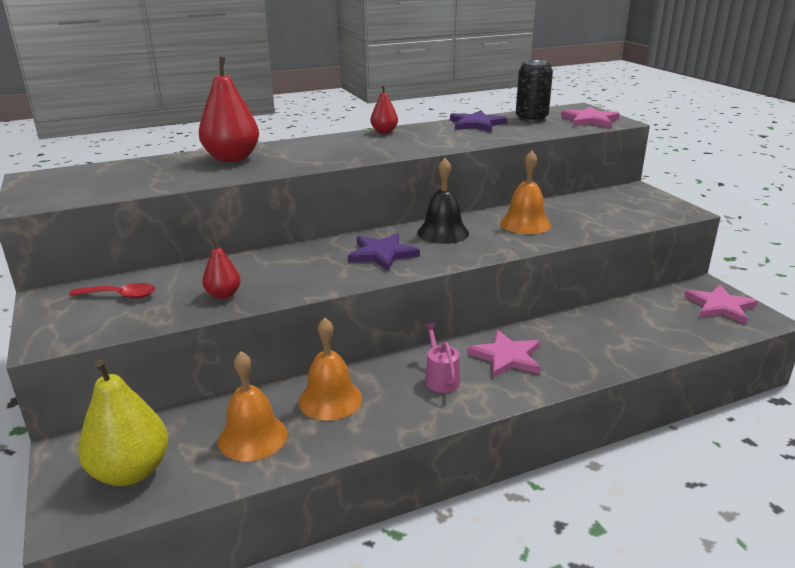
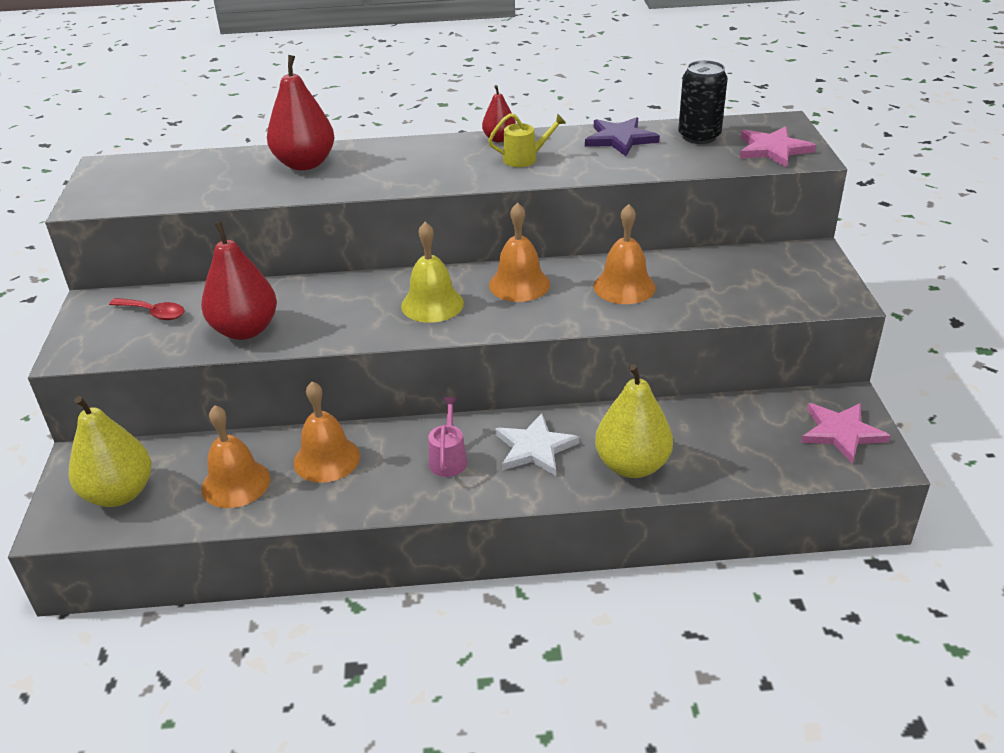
camera: 20 degrees right, 10 degrees up
red pear [202,238,241,299] -> red pear [201,221,277,340], size x1.88
purple star [348,233,420,271] -> yellow bell [401,222,464,323]
black bell [417,158,469,244] -> orange bell [489,202,550,302]
pink star [467,330,541,378] -> white star [495,413,580,476]
none -> yellow watering can [488,113,566,167]
none -> yellow pear [595,364,673,478]

